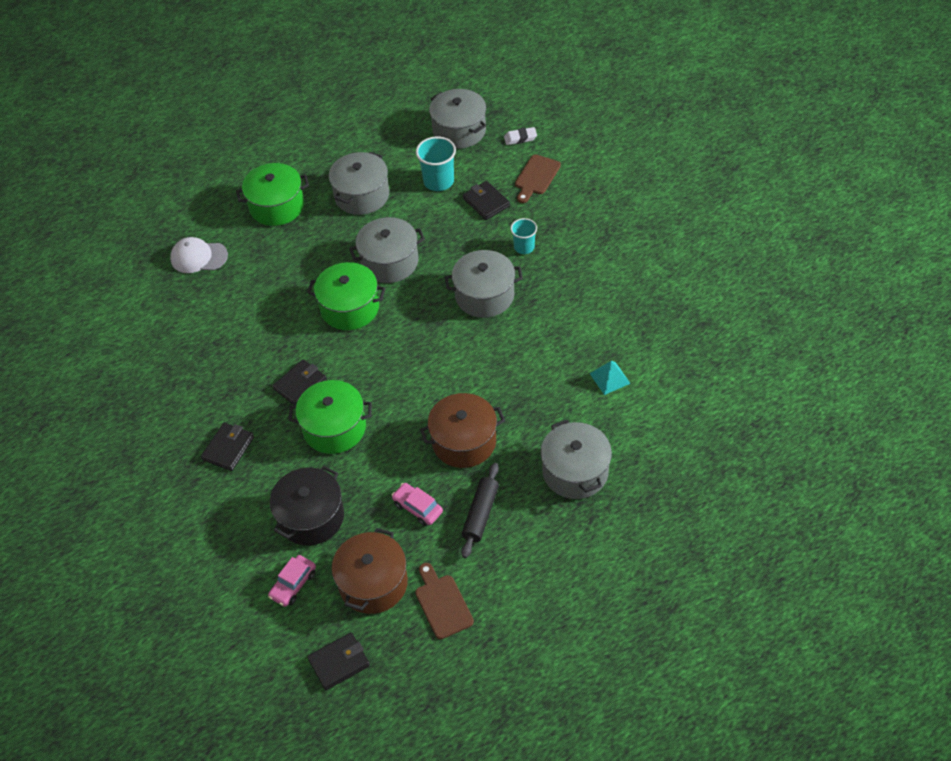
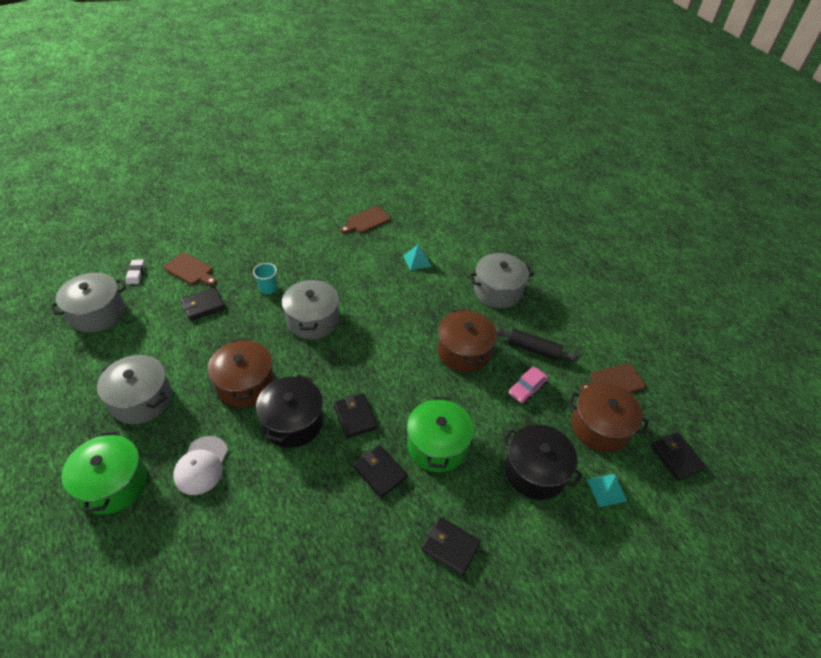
camera: 90 degrees left, 5 degrees down
white cap [170,237,228,273] -> white cap moved to [173,436,228,495]
pink car [268,555,316,607] -> turquoise pyramid [587,474,628,507]
green pot [307,262,386,330] -> black pot [256,374,323,448]
grey pot [349,217,425,283] -> brown pot [208,338,275,407]
turquoise cup [416,136,456,191] -> none
none -> black wallet [334,393,378,438]
none -> brown cutting board [340,206,391,234]

